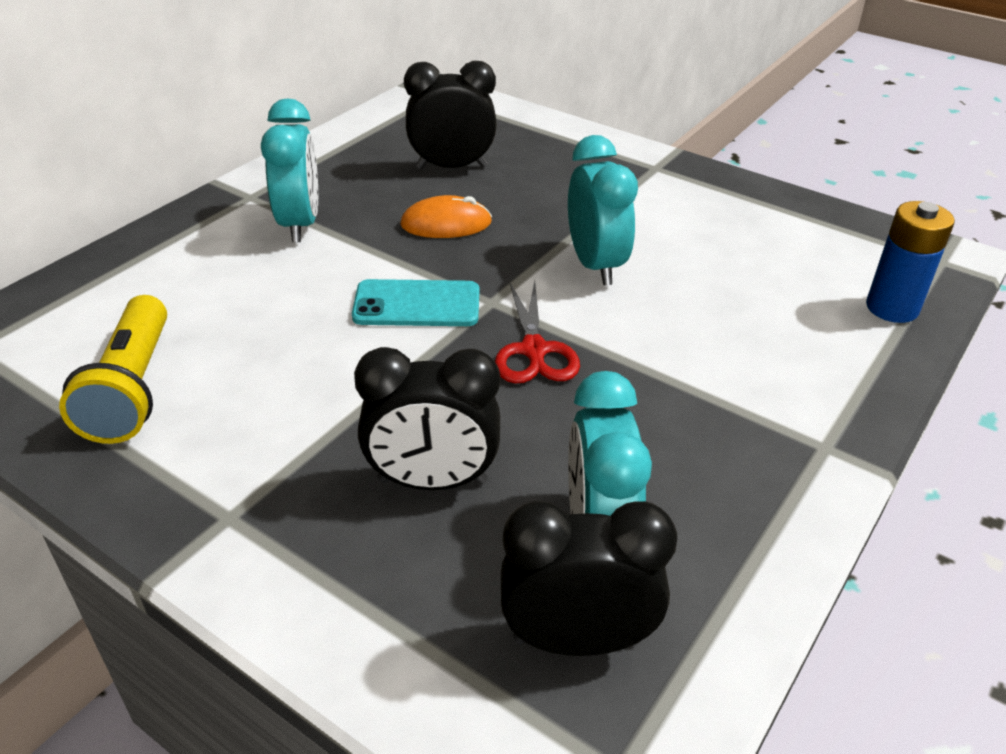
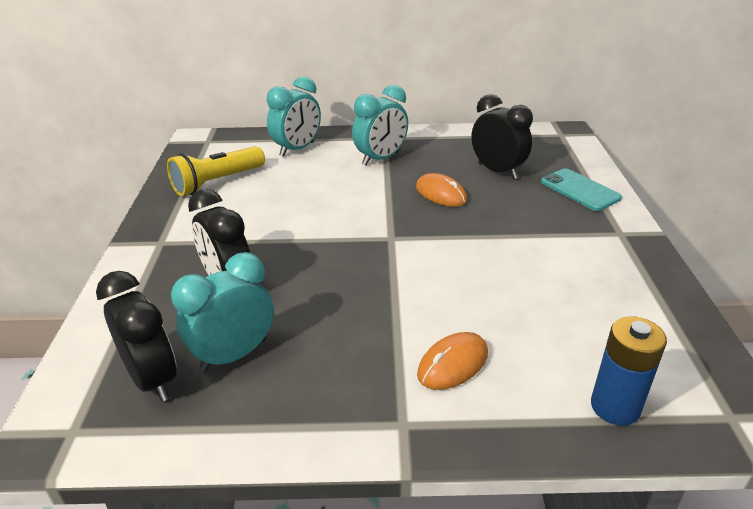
camera: 55 degrees right, 5 degrees down
turquoise phone [352,279,479,326] -> turquoise phone moved to [541,168,622,211]
red scissors [495,281,580,384] -> none
turquoise clock [568,135,638,286] -> turquoise clock moved to [267,76,321,157]
none -> orange mouse [417,332,488,390]

